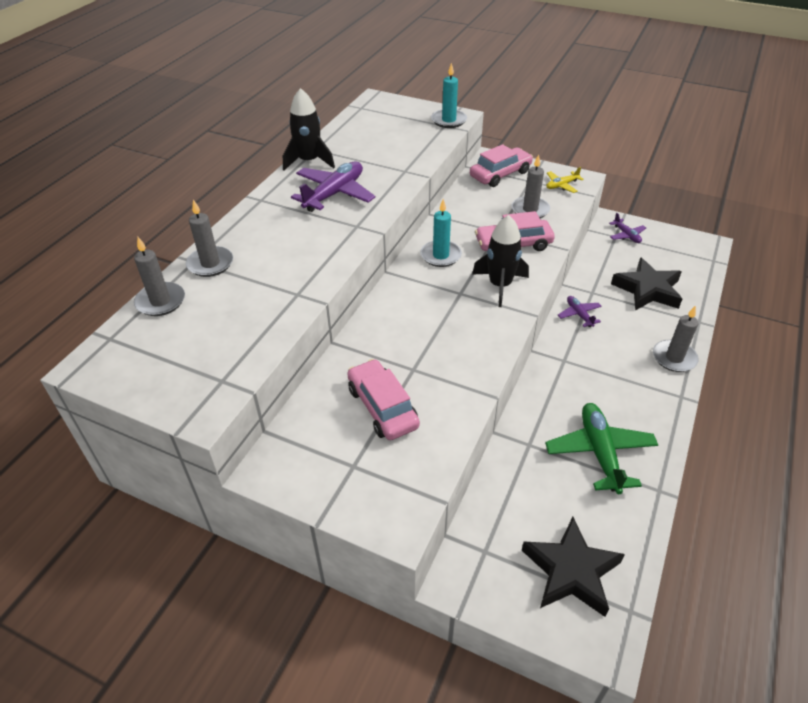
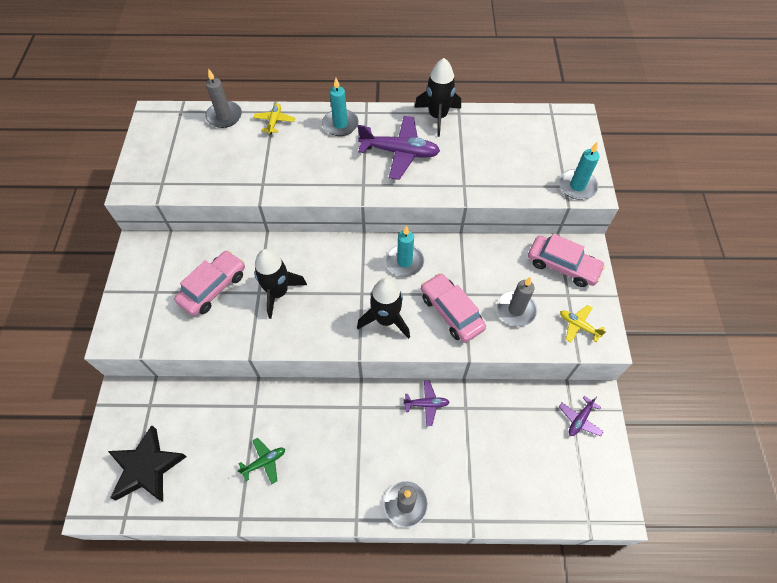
camera: 65 degrees right, 15 degrees up
grey candle [186,199,233,277] -> yellow plane [253,103,295,134]
green plane [545,403,658,494] -> green plane [237,438,285,484], size x0.52
purple plane [558,296,602,327] -> purple plane turned 45 degrees clockwise [403,380,449,426]
black star [611,257,682,311] -> none
none -> black rocket [254,249,307,319]
none -> turquoise candle [322,78,358,136]

